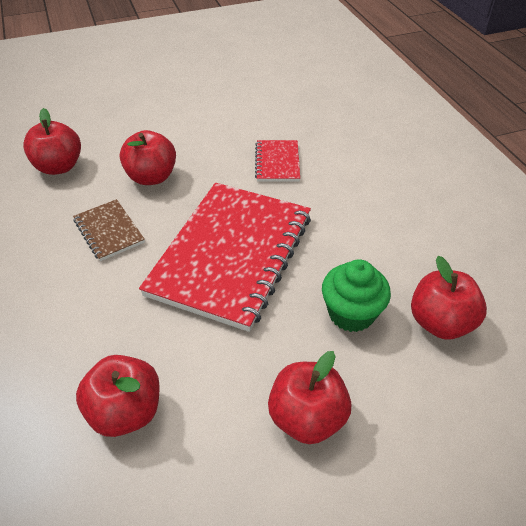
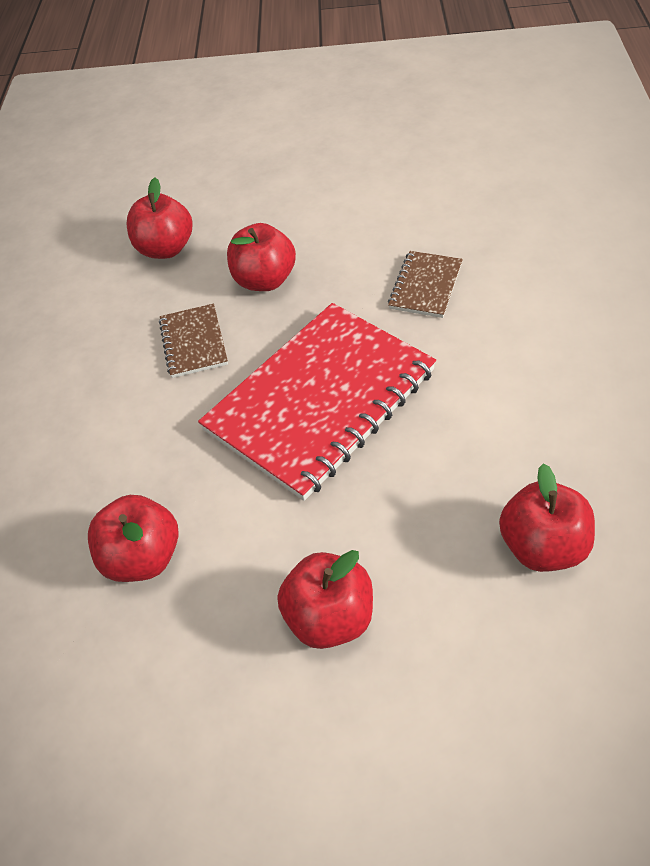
camera: 25 degrees right, 5 degrees up
red notebook [255,140,300,182] -> brown notebook [388,251,463,318]
green cupcake [322,259,391,332] -> none

